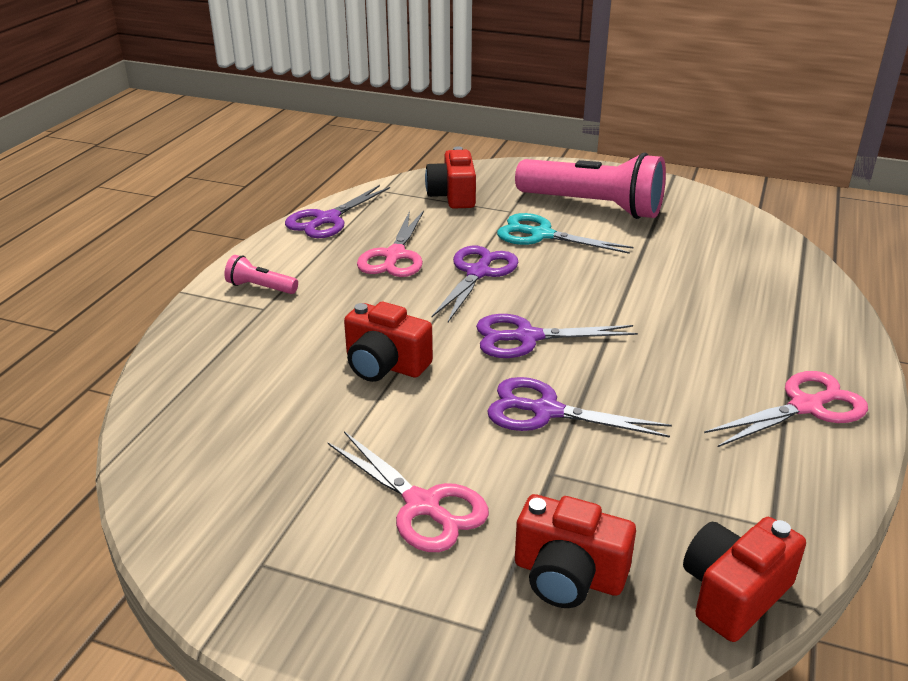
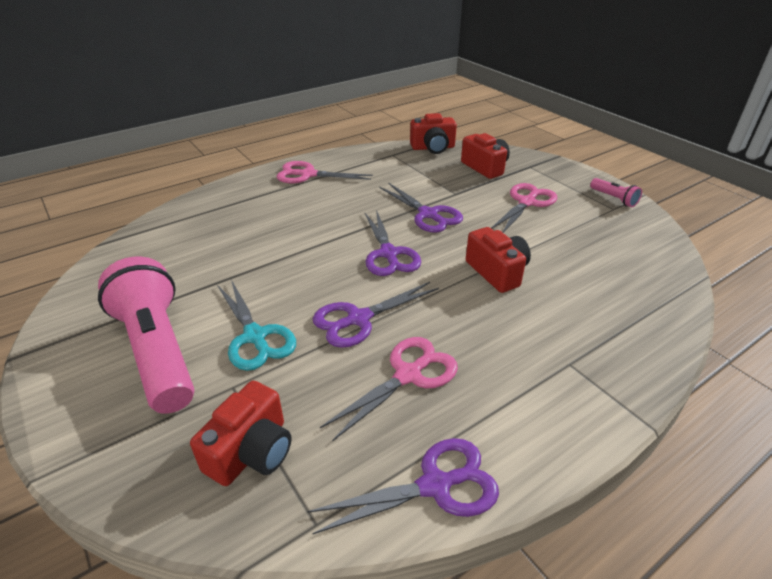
camera: 145 degrees left, 5 degrees up
pink flashlight [224,255,298,294] -> pink flashlight moved to [590,178,642,207]
pink scissors [328,431,489,552] -> pink scissors turned 45 degrees clockwise [491,183,557,233]
purple scissors [476,314,638,358] -> purple scissors turned 45 degrees clockwise [365,210,421,276]

